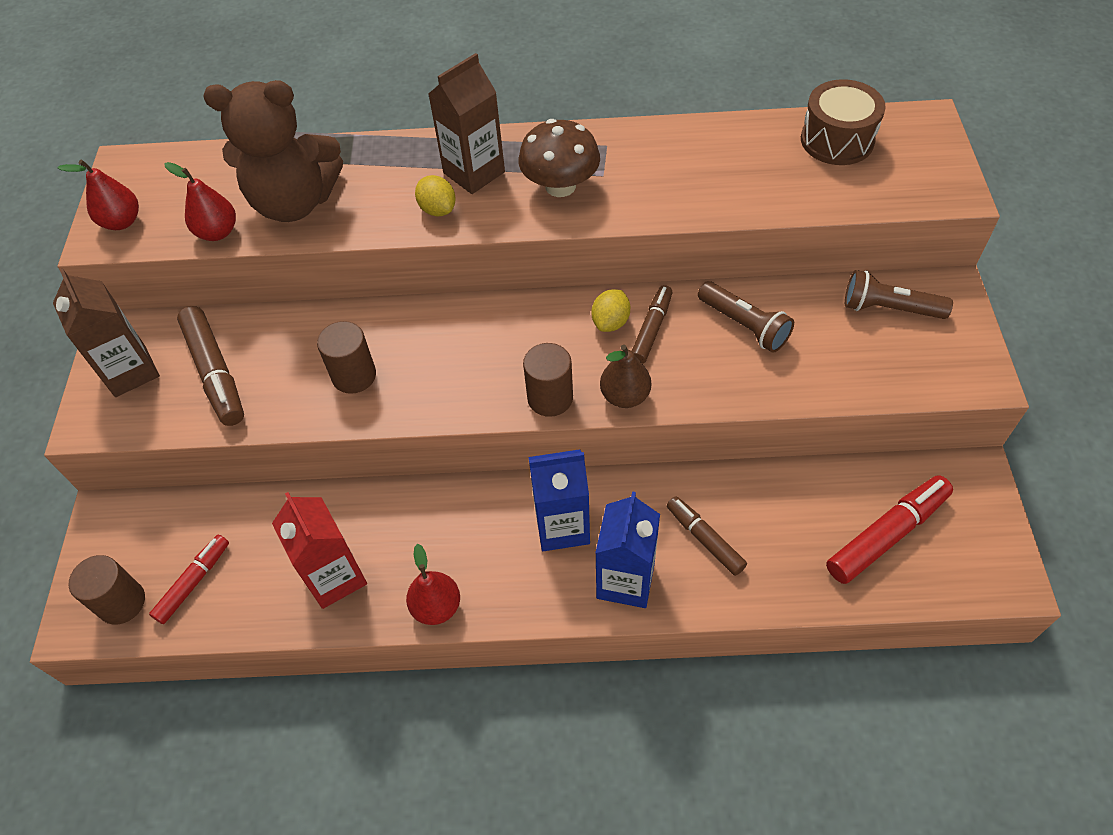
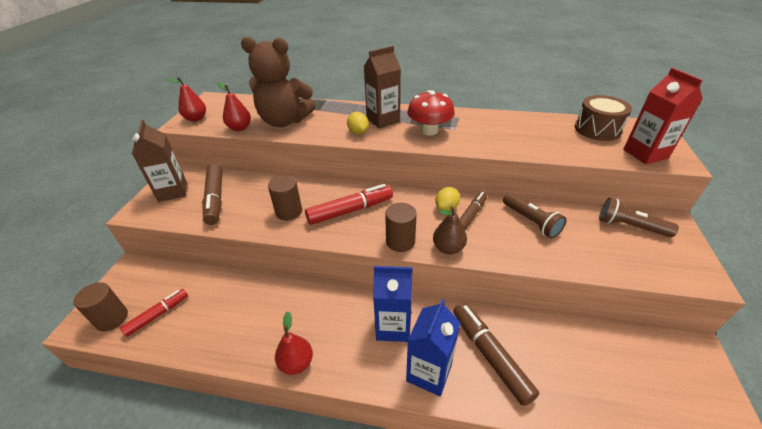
camera: 10 degrees right, 15 degrees down
red carton [272,492,367,609] -> red carton moved to [623,68,703,164]
brown mushroom [519,119,600,197] -> red mushroom [407,90,455,136]
brown marker [667,496,747,576] -> brown marker [453,303,539,406], size x1.57
red marker [826,475,953,584] -> red marker moved to [305,184,393,225]

